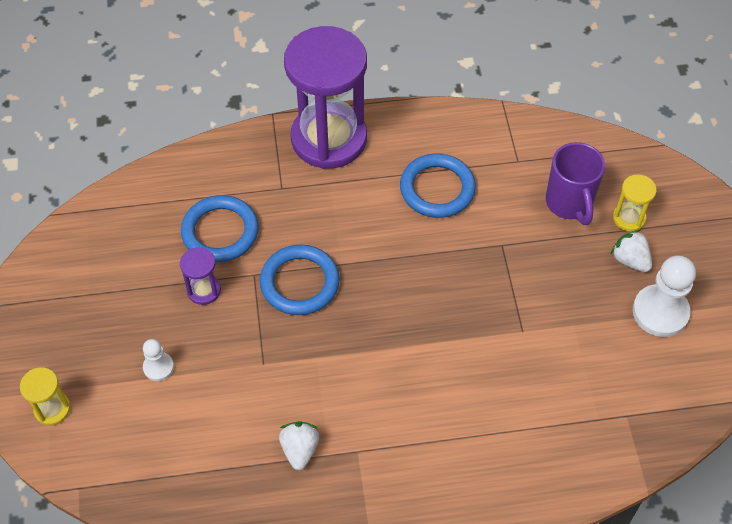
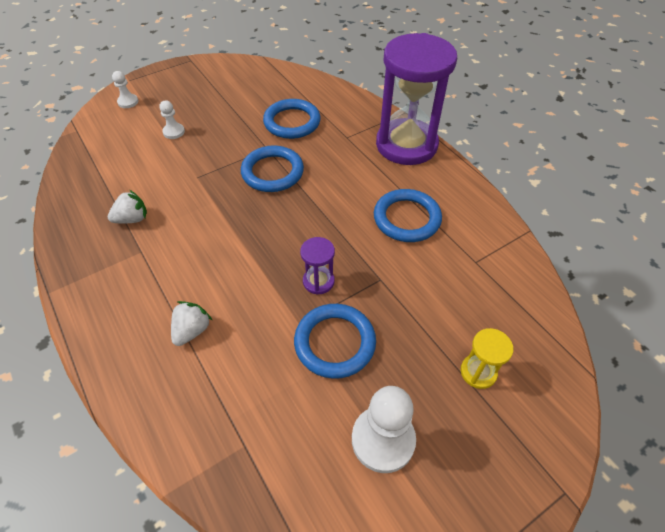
camera: 65 degrees right, 5 degrees down
yellow hourglass [20,367,71,425] -> white pawn [112,71,139,108]
purple hourglass [180,247,221,305] -> purple hourglass moved to [300,237,335,295]
purple mug [546,142,605,225] -> none
white strawberry [610,230,652,272] -> white strawberry moved to [171,301,213,346]
none -> blue ring [294,304,376,379]

